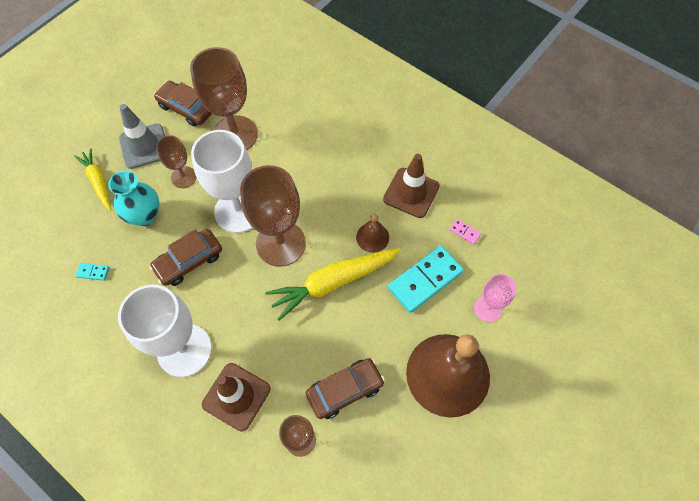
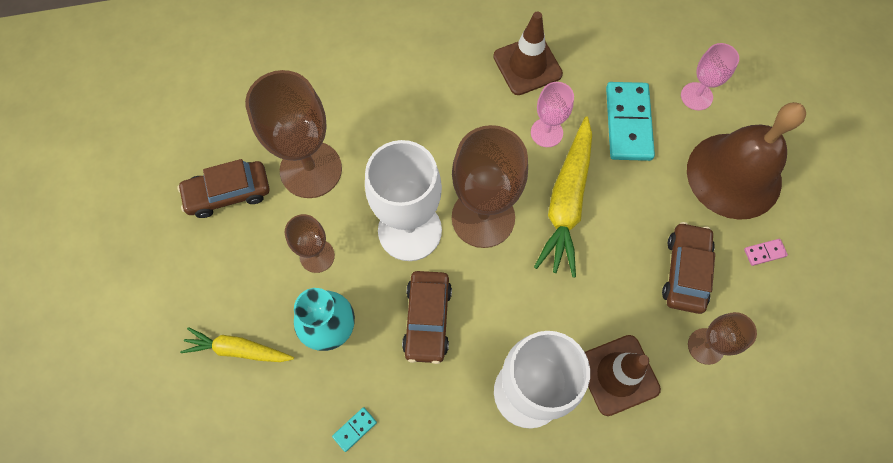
camera: 50 degrees left, 5 degrees up
grey traffic cone [119,104,165,169] -> none
brown bell [356,214,389,253] -> pink goblet [531,82,574,147]
pink domino [449,219,482,245] -> pink domino moved to [744,239,788,266]

